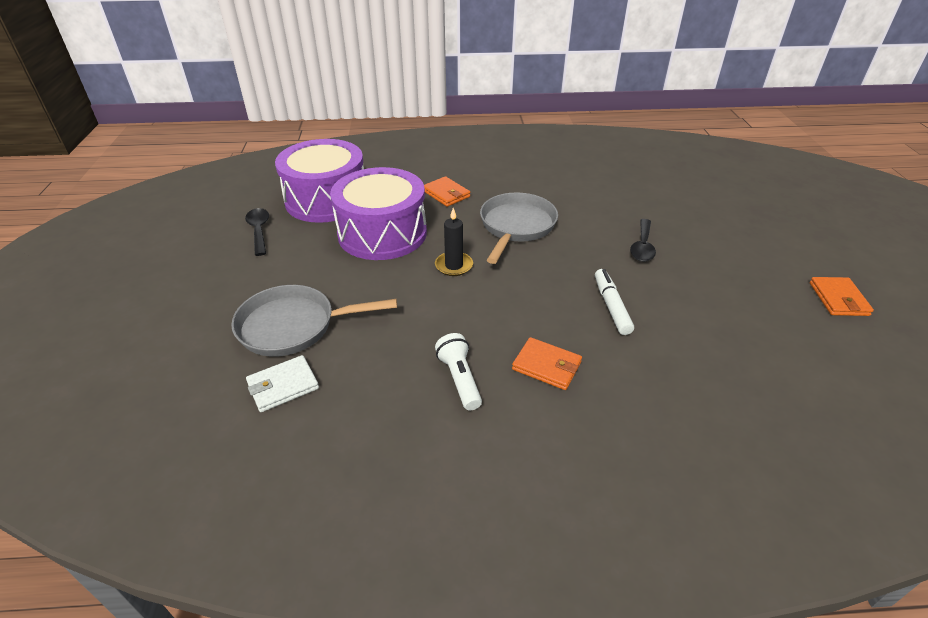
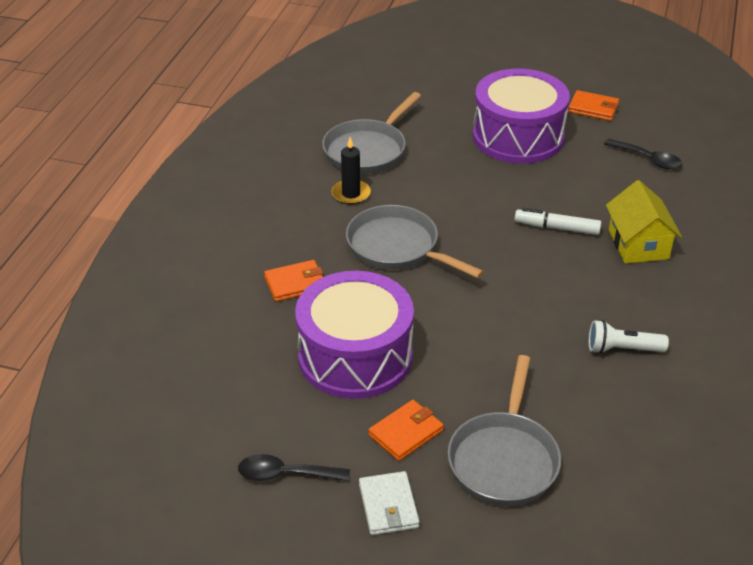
camera: 70 degrees left, 0 degrees up
white wallet [246,355,319,412] -> white wallet moved to [359,471,420,535]
purple drum [275,139,364,223] -> purple drum moved to [473,68,570,164]
black candle [435,208,473,276] -> black candle moved to [332,137,371,205]
orange wallet [512,337,582,390] -> orange wallet moved to [368,400,444,461]
black spoon [630,219,656,262] -> black spoon moved to [604,139,682,169]
none -> grey pan [322,92,421,174]
none -> yellow house [606,180,682,264]

